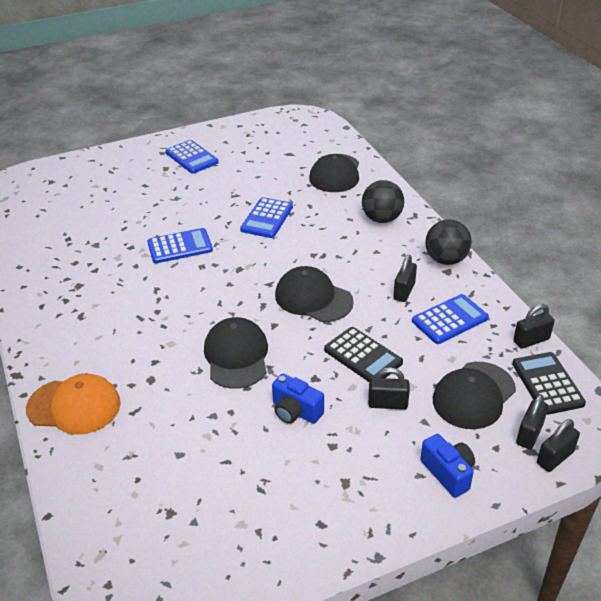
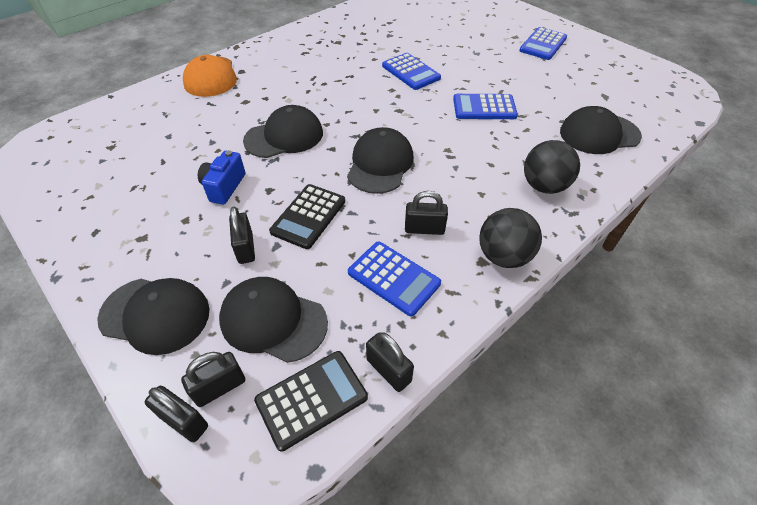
camera: 70 degrees right, 10 degrees up
blue camera [420,434,475,498] -> black cap [97,278,210,355]
black padlock [516,394,548,449] -> black padlock turned 45 degrees counterclockwise [181,352,245,407]

